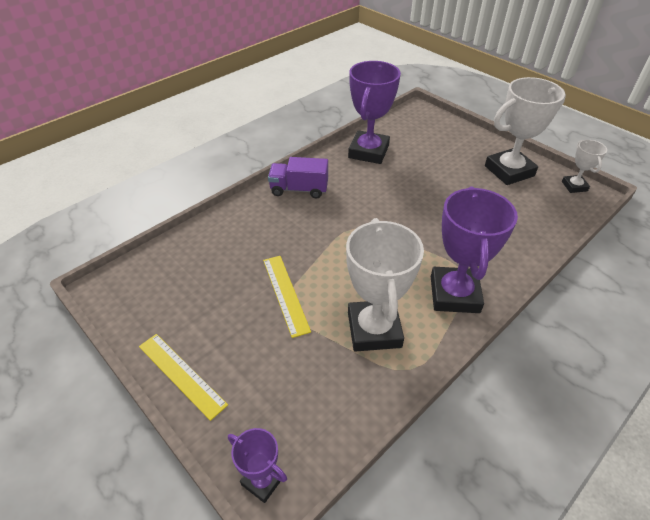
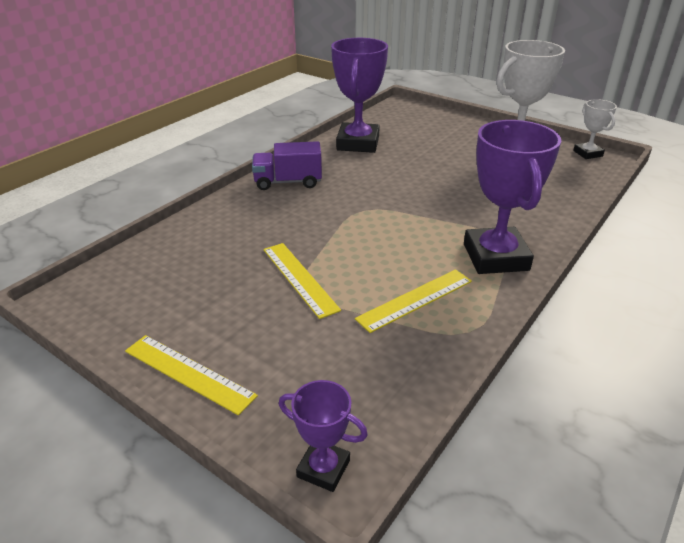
camera: 10 degrees left, 10 degrees down
white trophy [346,218,424,352] -> yellow ruler [355,269,472,333]

